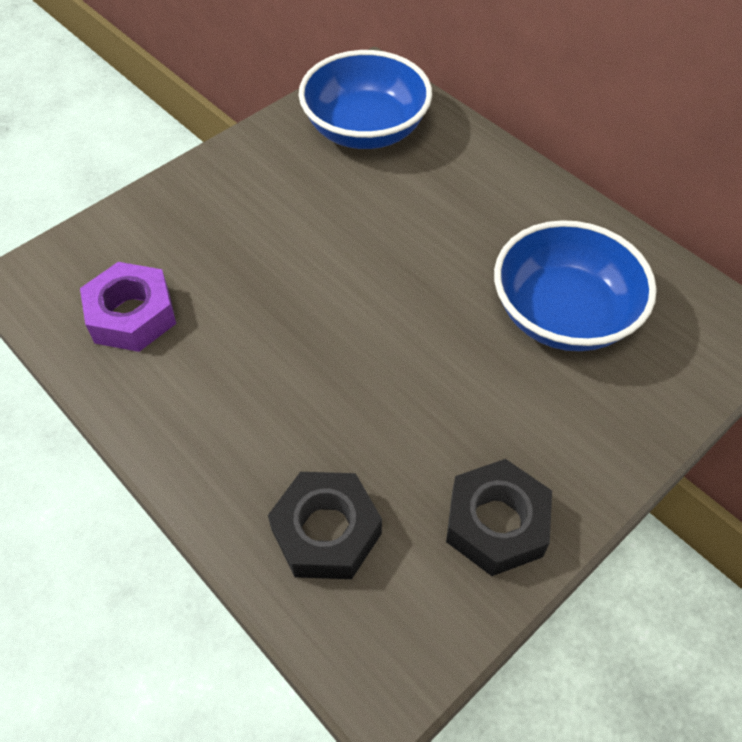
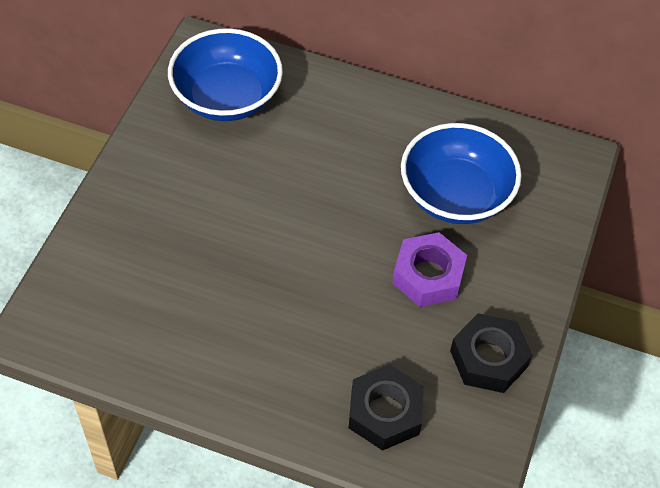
camera: 30 degrees left, 0 degrees up
purple nut [80,262,176,352] -> purple nut moved to [392,232,467,307]

